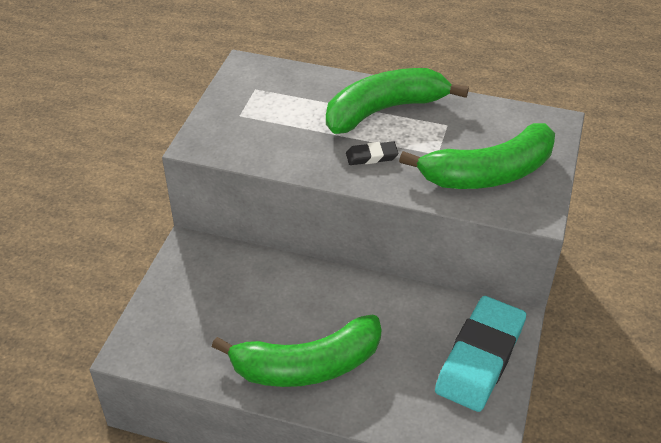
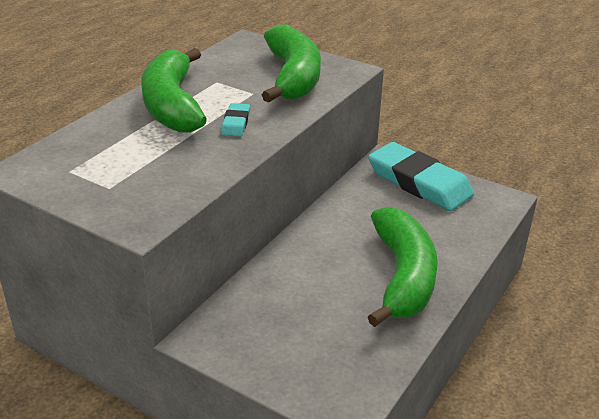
camera: 75 degrees left, 10 degrees down
black eraser [346,141,399,165] -> turquoise eraser [221,103,250,137]

